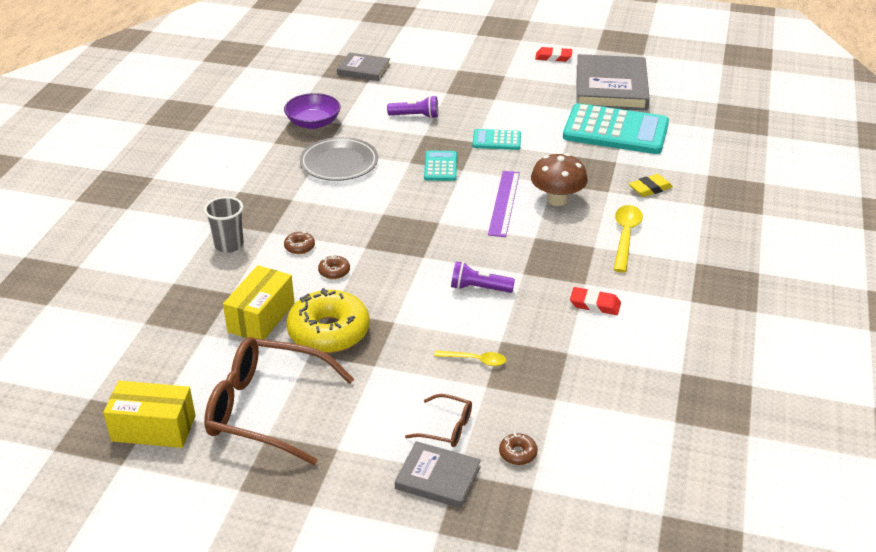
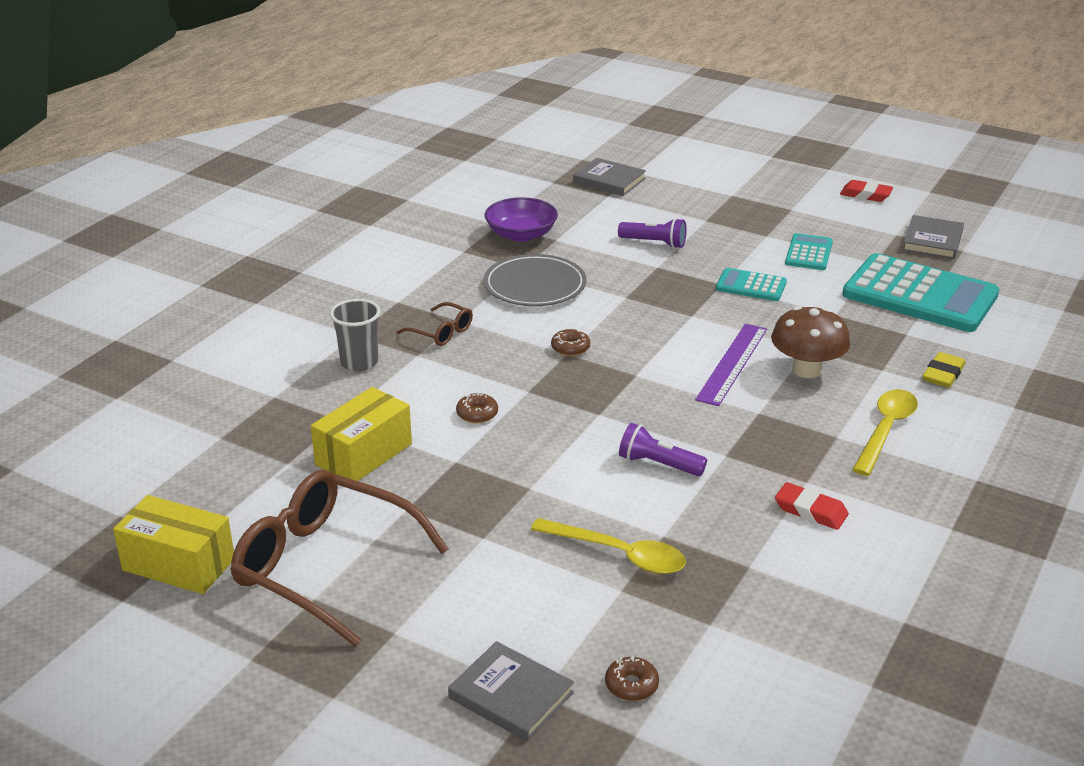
camera: 15 degrees right, 5 degrees down
brown donut [284,232,315,254] -> brown donut moved to [551,329,590,356]
yellow donut [286,288,370,353] -> none
brown glasses [405,394,472,447] -> brown glasses moved to [396,302,473,346]
turquoise calculator [424,151,457,181] -> turquoise calculator moved to [785,233,833,270]
yellow spoon [434,350,506,366] -> yellow spoon [531,518,686,574], size x1.64
grey book [576,54,650,111] -> grey book [902,215,964,259], size x0.54
yellow eraser [629,174,673,197] -> yellow eraser turned 45 degrees counterclockwise [923,352,965,388]

